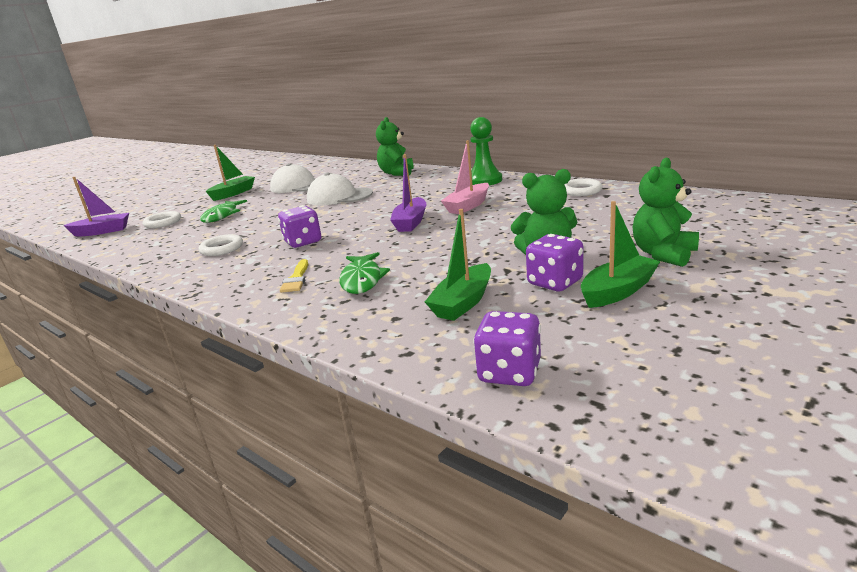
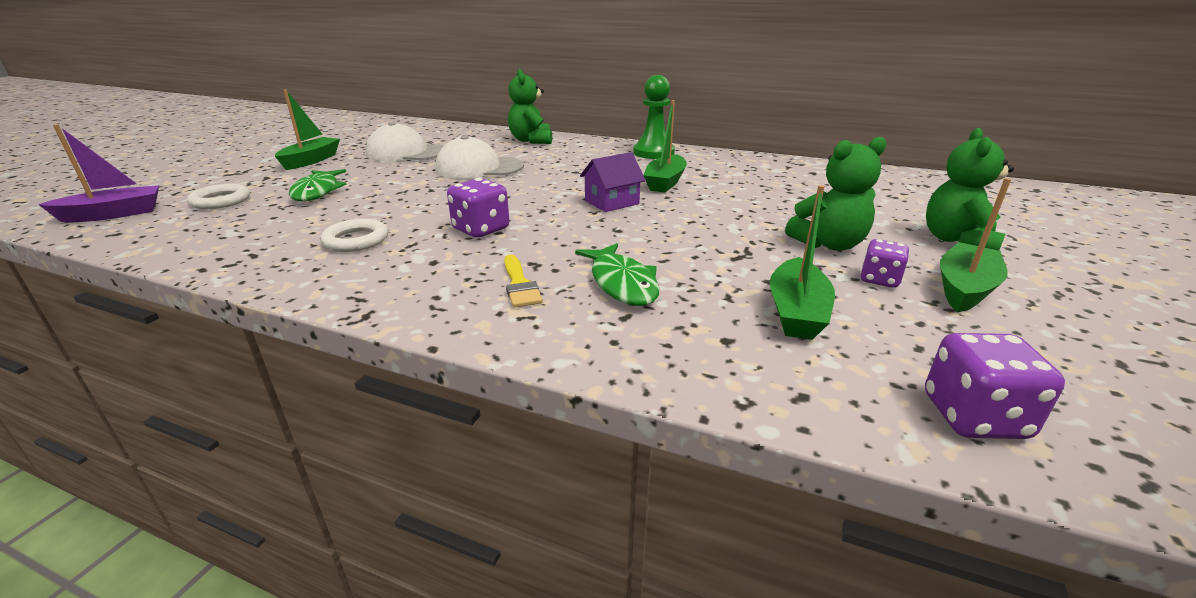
camera: 20 degrees left, 5 degrees up
purple boat [390,154,427,232] -> purple house [580,152,646,212]
pink boat [441,140,489,214] -> green boat [643,100,687,193]
purple dice [526,234,583,291] -> purple dice [860,239,910,288], size x0.67
white ring [564,178,603,196] -> none

